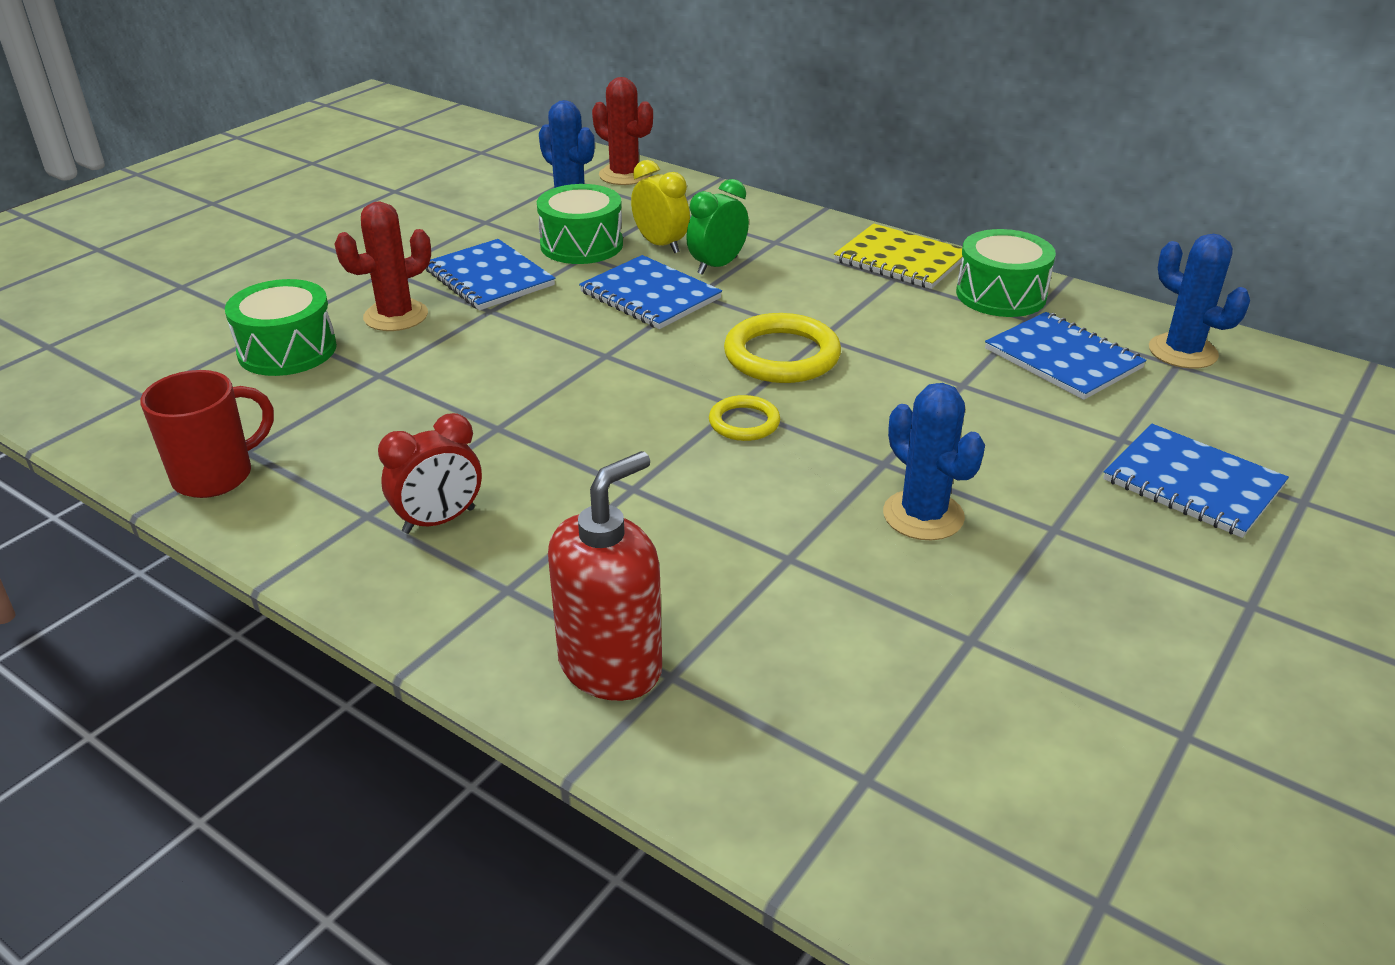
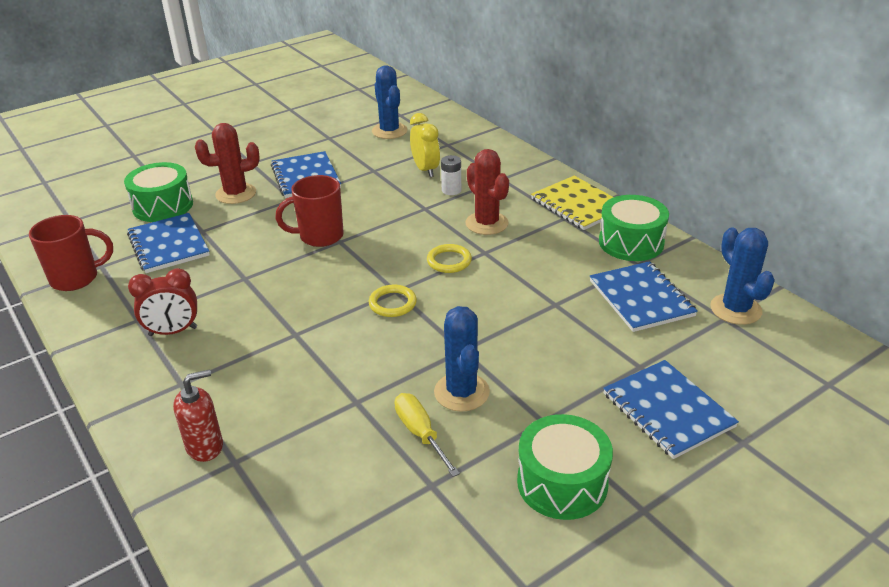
camera: 20 degrees right, 0 degrees up
green drum [537,184,623,264] -> green drum moved to [517,414,613,520]
red soap dispenser [548,451,662,701] -> red soap dispenser [173,369,223,462], size x0.63
blue notebook [579,255,722,329] -> blue notebook moved to [127,213,210,273]
red cactus [592,77,653,185] -> red cactus moved to [465,149,509,235]
green clock [686,179,749,275] -> white battery [441,155,461,195]
yellow ring [724,313,841,383] -> yellow ring [427,244,472,273], size x0.57
none -> red mug [275,175,344,247]
none -> yellow screwdriver [395,393,460,477]

